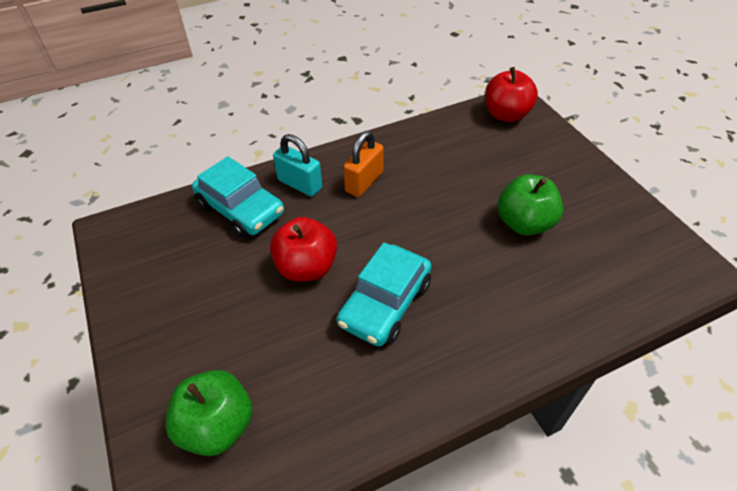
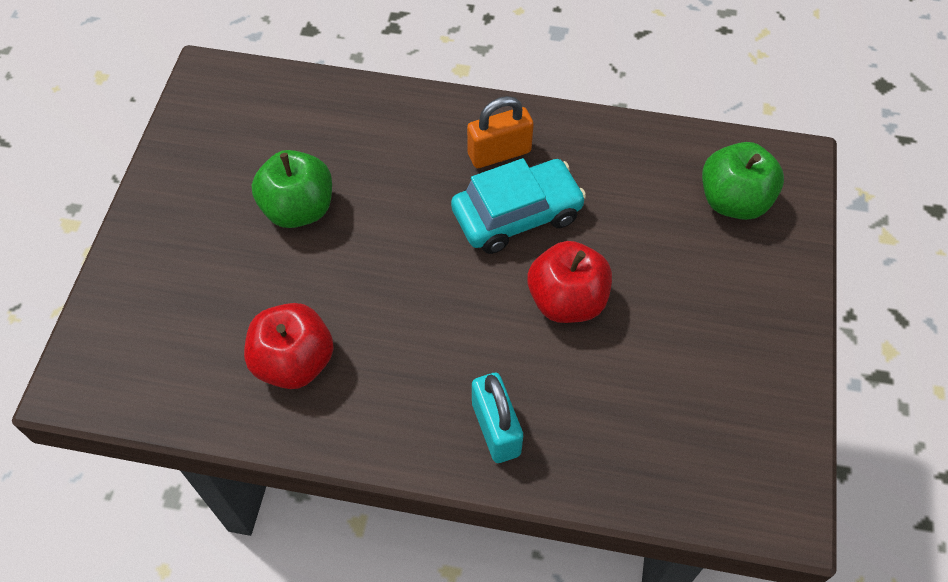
camera: 145 degrees left, 10 degrees up
turquoise car [192,156,284,238] -> none
orange padlock [343,131,384,197] -> orange padlock moved to [467,96,534,168]
red apple [485,67,538,122] -> red apple moved to [244,303,334,389]

